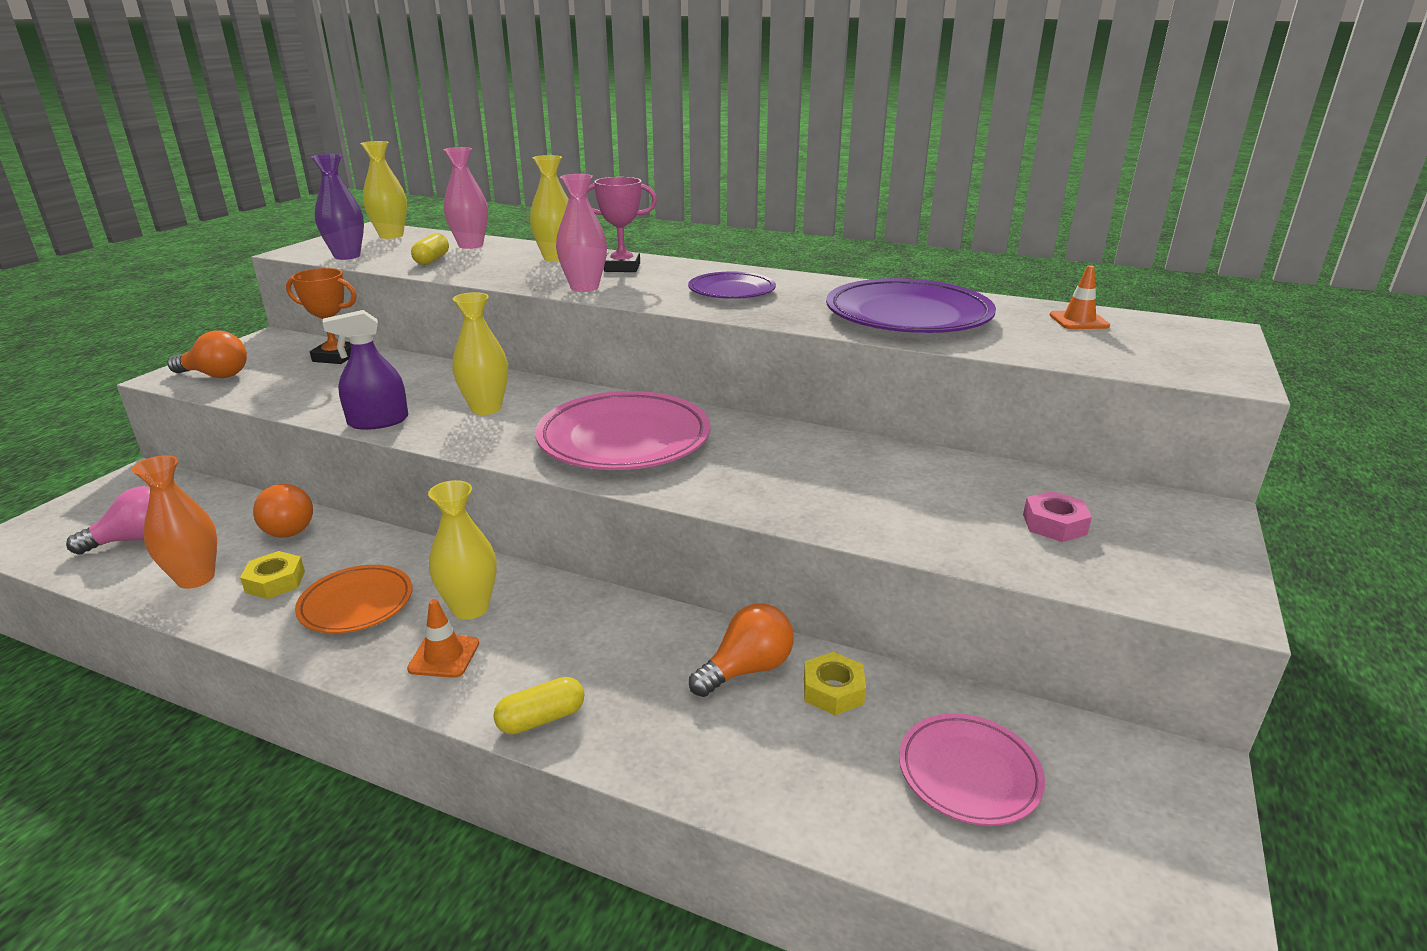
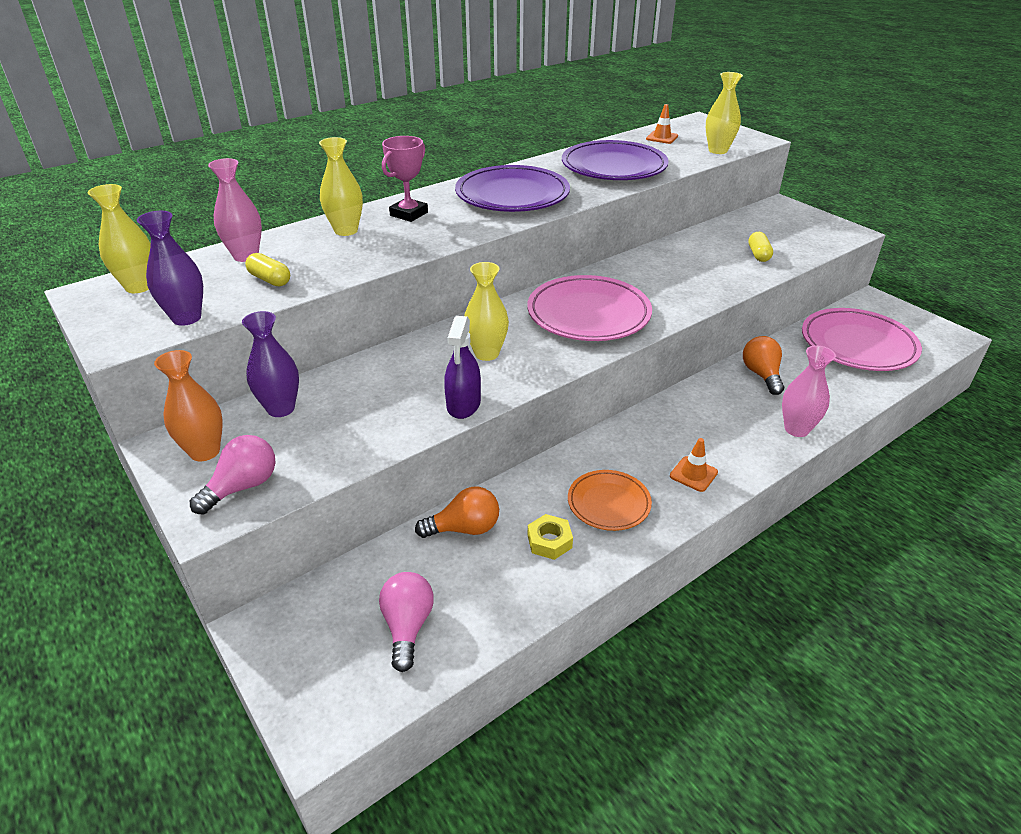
camera: 60 degrees left, 10 degrees up
orange vase [132,455,217,589] -> orange vase moved to [154,350,223,461]
orange light bulb [167,330,247,378] -> pink light bulb [190,435,276,514]
orange trophy [286,268,357,364] -> purple vase [242,311,299,417]
yellow vase [428,480,497,620] -> yellow vase moved to [706,72,743,154]
yellow capsule [493,677,584,735] -> yellow capsule moved to [748,232,773,262]
pink vase [556,174,607,292] -> pink vase moved to [782,345,836,437]
purple plate [688,272,776,299] -> purple plate [455,165,570,212], size x1.74
yellow nut [804,652,866,715] -> none
pink plate [899,713,1045,826] -> pink plate [802,308,922,371], size x1.74
pink nut [1023,491,1092,542] -> none

